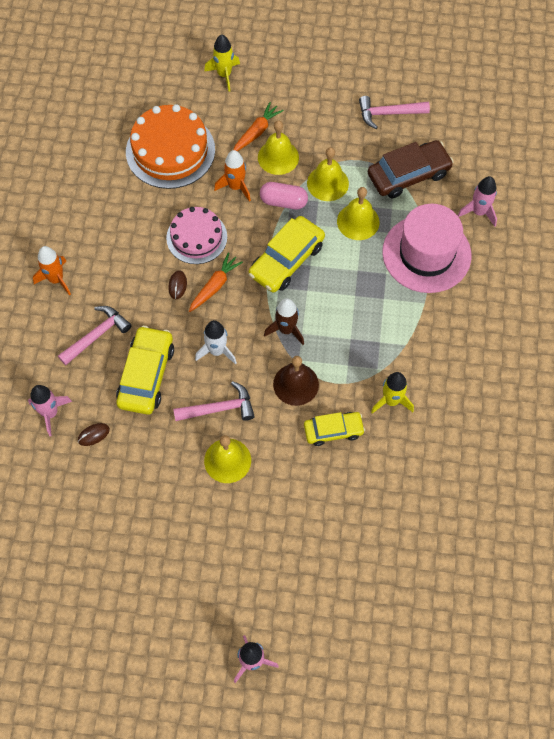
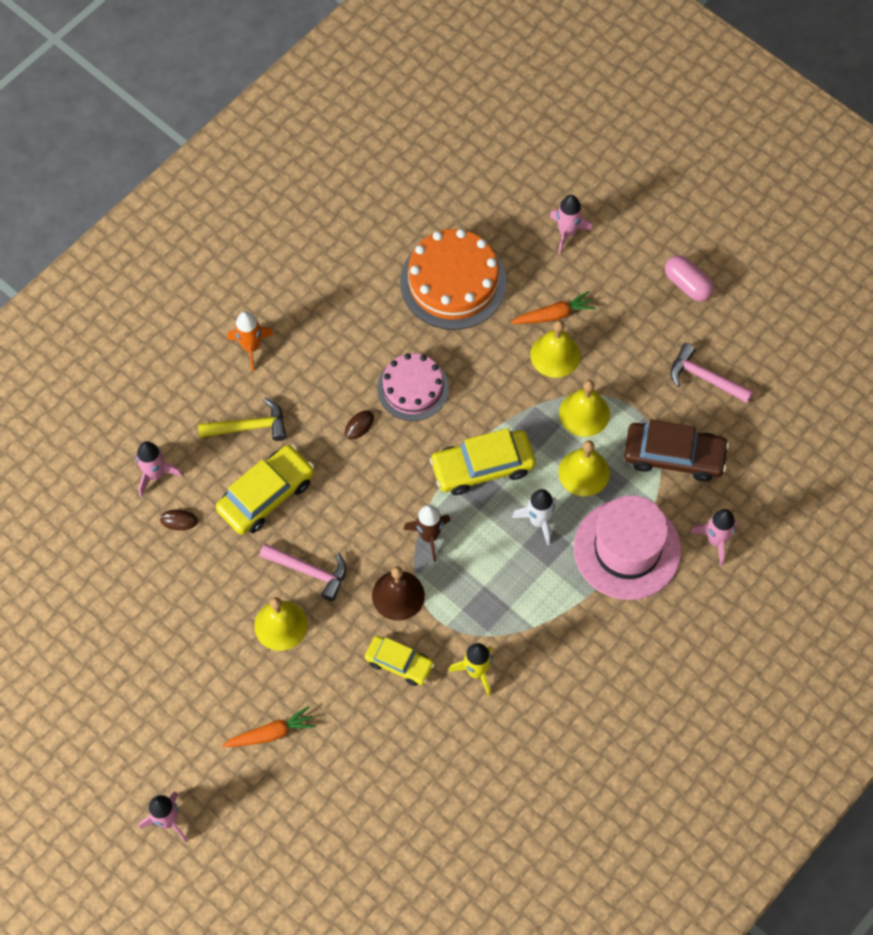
camera: 35 degrees right, 0 degrees up
pink hammer [58,306,131,365] -> yellow hammer [198,398,287,441]
orange carrot [189,252,243,312] -> orange carrot moved to [222,706,316,747]
white rocket [195,320,237,365] -> white rocket moved to [512,489,557,546]
yellow rocket [204,34,240,92] -> pink rocket [550,195,592,254]
orange rocket [214,150,251,202] -> none
pink capsule [260,182,308,210] -> pink capsule moved to [665,255,714,301]

